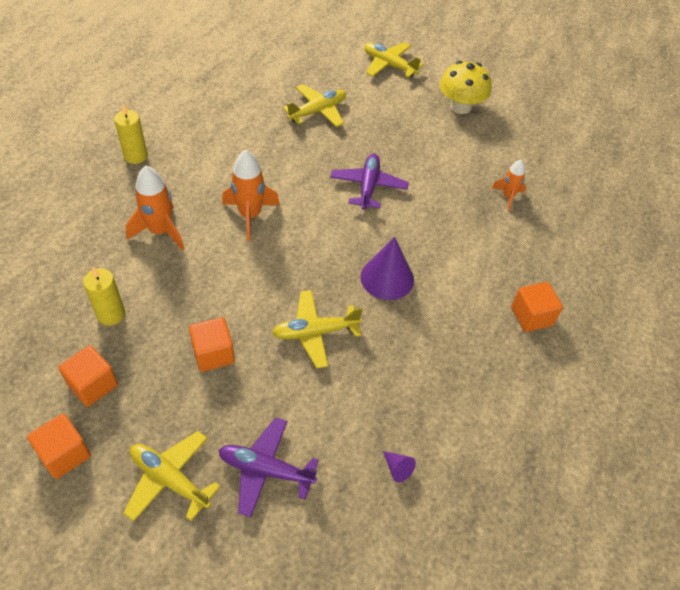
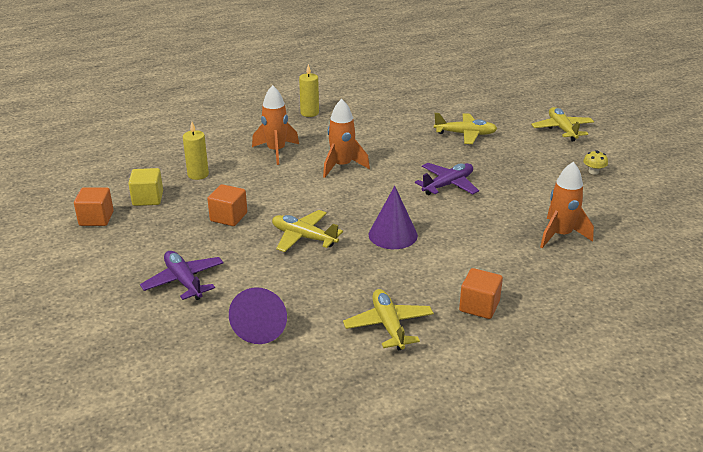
camera: 45 degrees right, 20 degrees down
orange cube [58,346,118,407] -> yellow cube [128,168,163,206]
yellow plane [123,431,221,522] -> yellow plane moved to [343,289,434,350]
purple cone [383,451,416,482] -> purple cone [229,287,287,344], size x2.24
yellow mushroom [440,61,492,114] -> yellow mushroom [583,150,608,175], size x0.47
orange rocket [491,160,526,211] -> orange rocket [540,162,594,248], size x1.66

